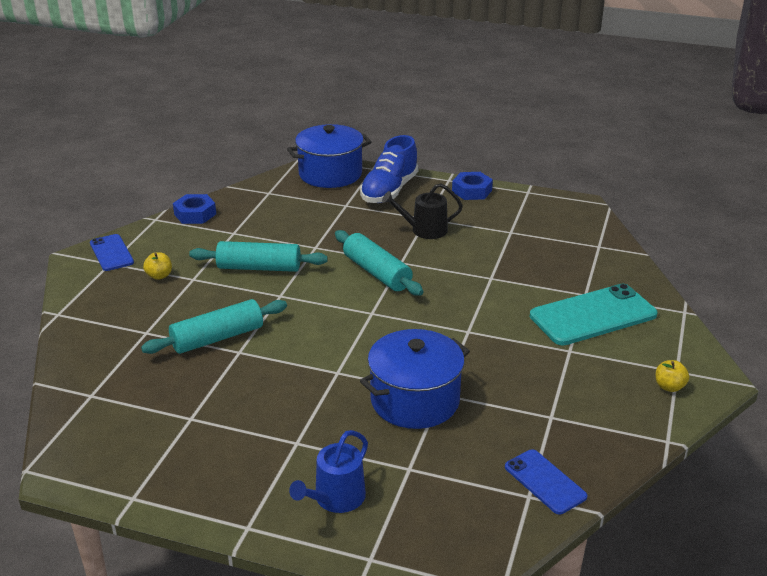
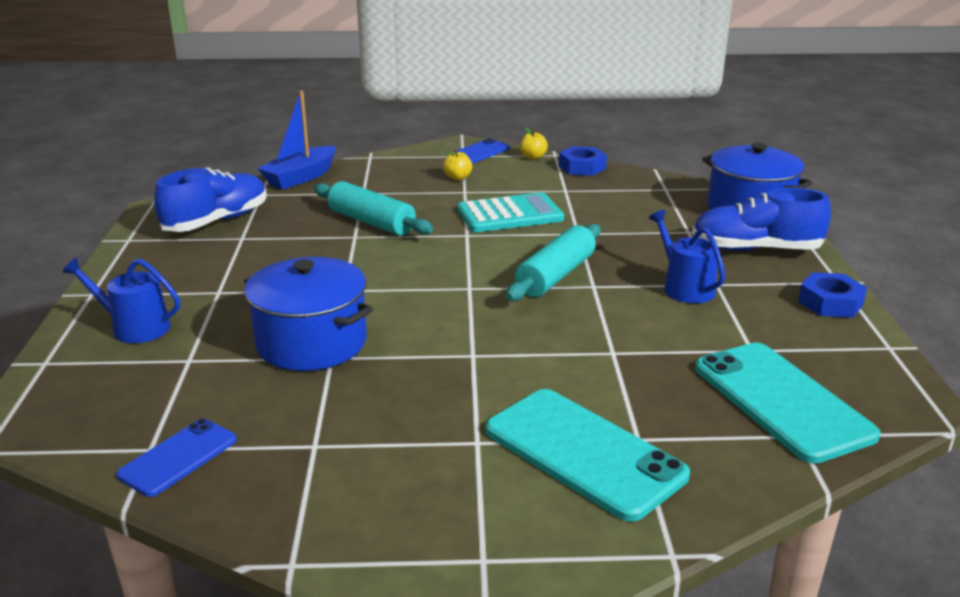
camera: 70 degrees right, 5 degrees down
turquoise rolling pin [189,241,328,272] -> turquoise calculator [457,192,564,232]
black watering can [382,183,463,239] -> blue watering can [649,210,726,303]
yellow apple [656,360,689,392] -> yellow apple moved to [520,127,548,159]
none -> blue shoe [154,168,267,232]
none -> blue boat [258,91,336,190]
none -> turquoise phone [695,343,881,463]

